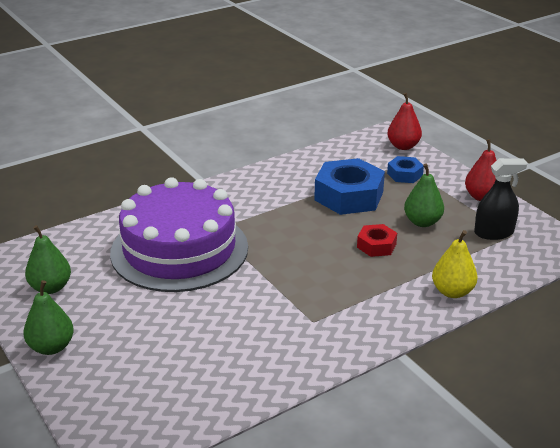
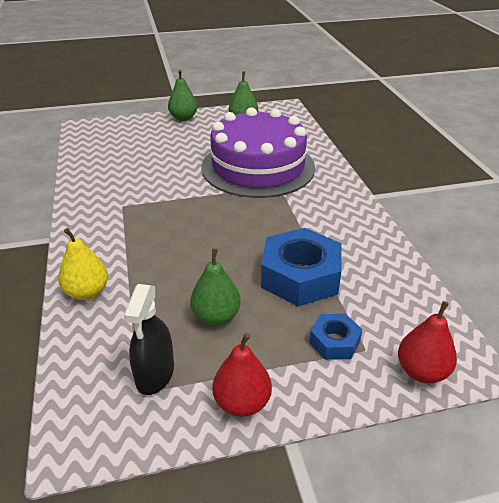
camera: 110 degrees right, 5 degrees up
red nut [357,224,397,257] -> none

